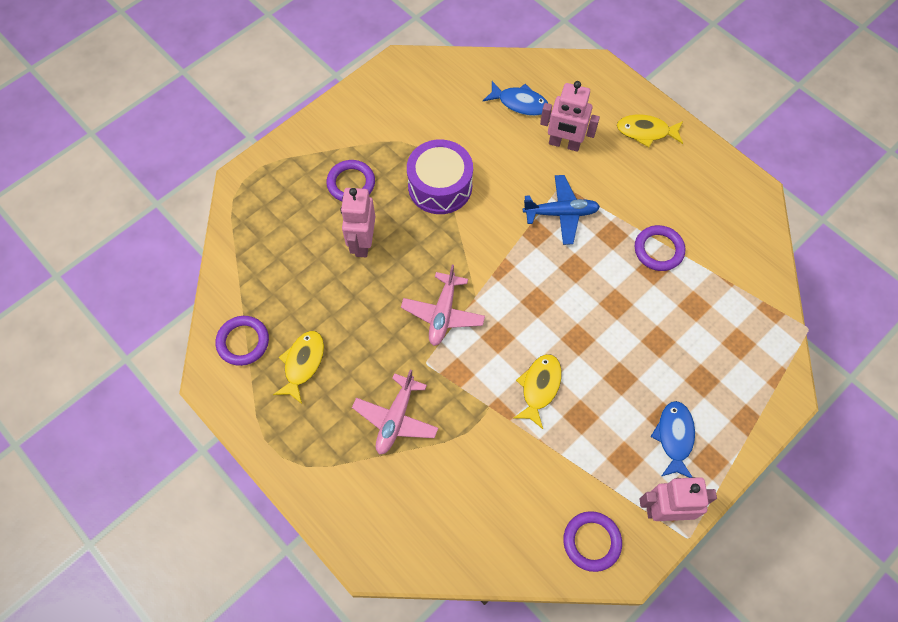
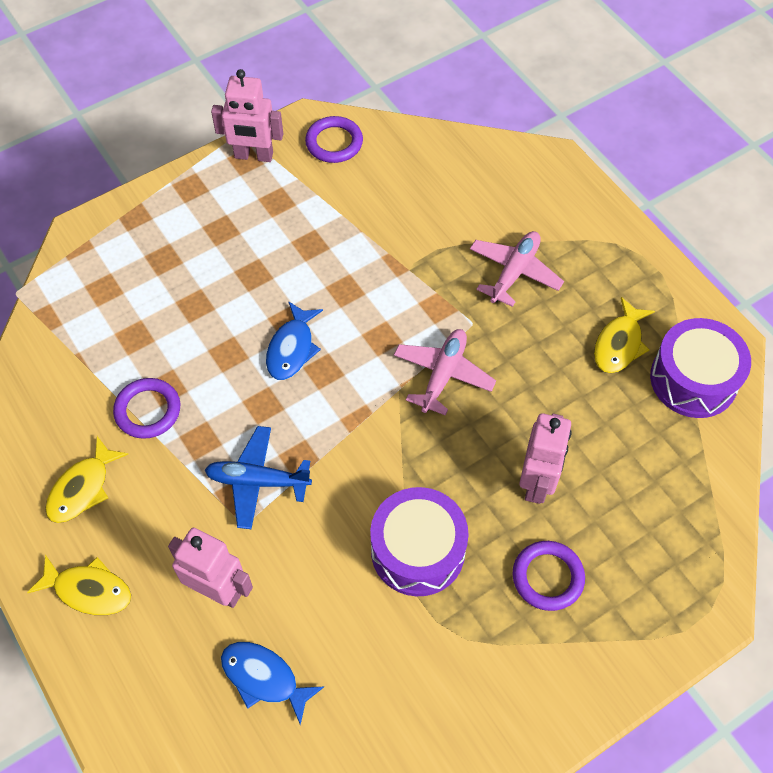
camera: 170 degrees left, 5 degrees down
purple ring [215,316,269,366] -> purple drum [650,318,751,418]
yellow fish [513,354,562,429] -> yellow fish moved to [45,436,128,523]
blue fish [651,401,695,478] -> blue fish moved to [266,301,323,380]

